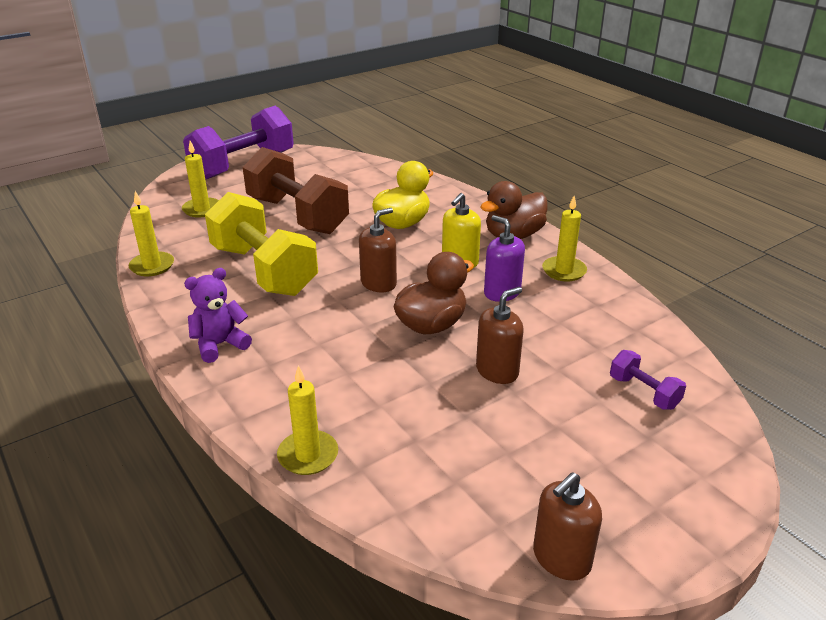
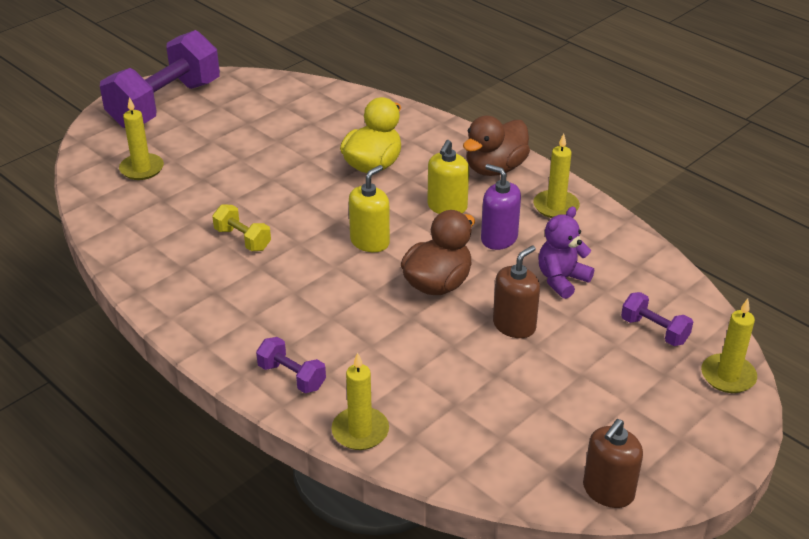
camera: 10 degrees left, 5 degrees up
yellow candle [129,191,174,276] -> yellow candle moved to [701,298,757,393]
purple teddy bear [184,268,252,363] -> purple teddy bear moved to [538,206,594,299]
yellow dumbbell [205,192,318,296] -> yellow dumbbell [212,205,271,251], size x0.44
brown dumbbell [243,147,349,234] -> none
brown soap dispenser [359,208,397,293] -> yellow soap dispenser [349,165,390,252]
none -> purple dumbbell [256,337,326,393]

